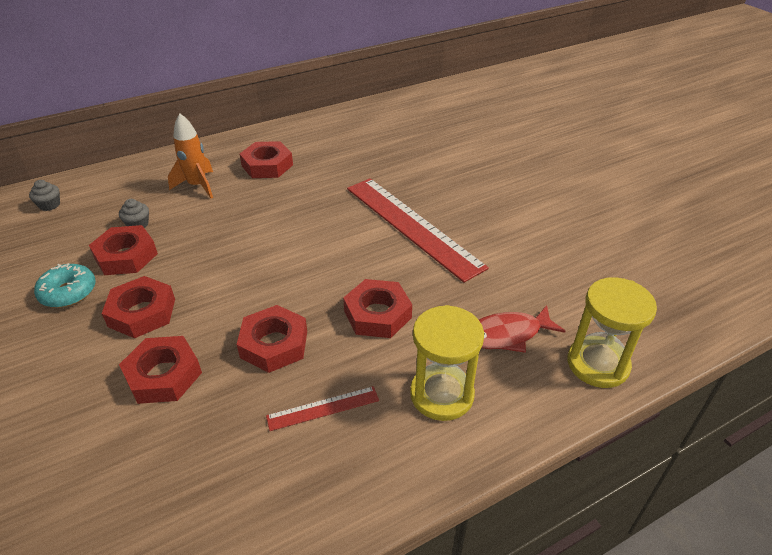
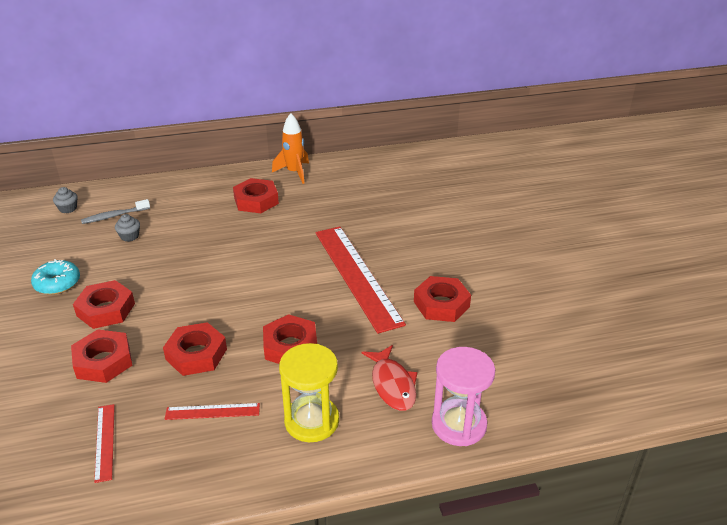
camera: 15 degrees right, 5 degrees down
red nut [89,225,158,275] -> red nut moved to [414,276,471,322]
orange rocket [168,113,213,199] -> orange rocket moved to [272,113,309,184]
red fish [479,305,565,353] -> red fish turned 105 degrees counterclockwise [361,345,417,411]
yellow hourglass [568,277,657,388] -> pink hourglass [432,347,495,446]
none -> grey toothbrush [81,199,150,224]
none -> red ruler [94,404,115,483]

